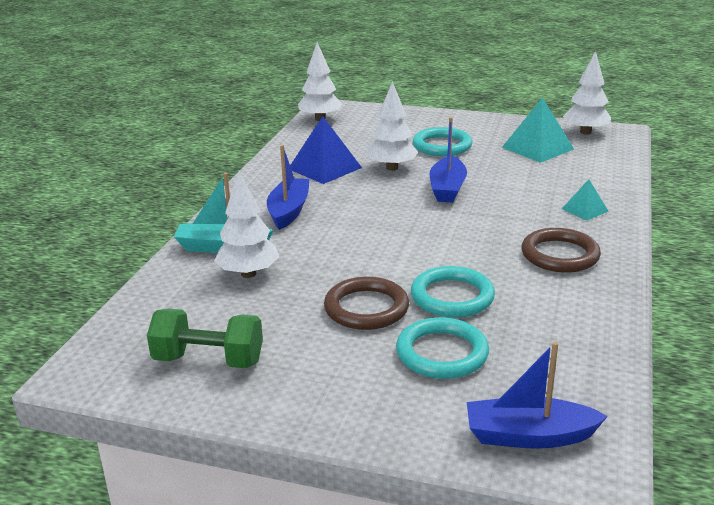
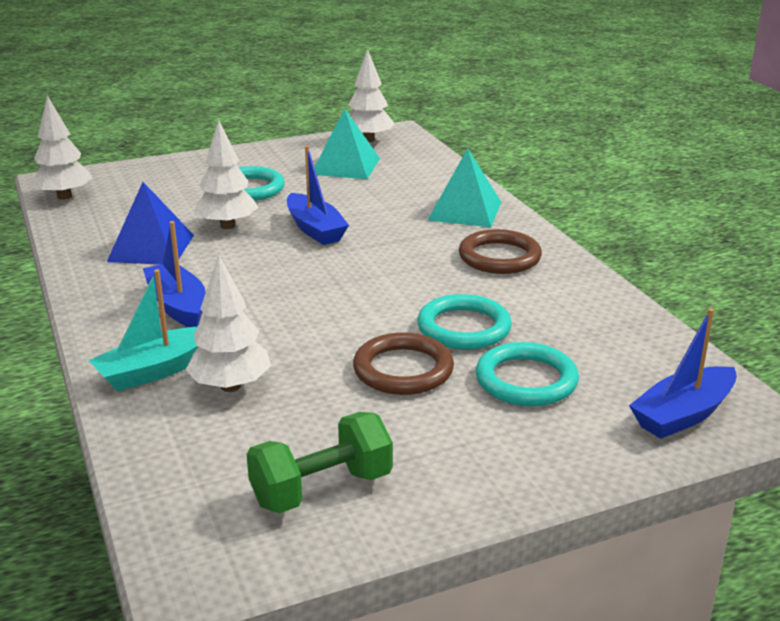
camera: 40 degrees left, 0 degrees up
turquoise pyramid [562,179,609,221] -> turquoise pyramid [427,148,501,227], size x1.81

